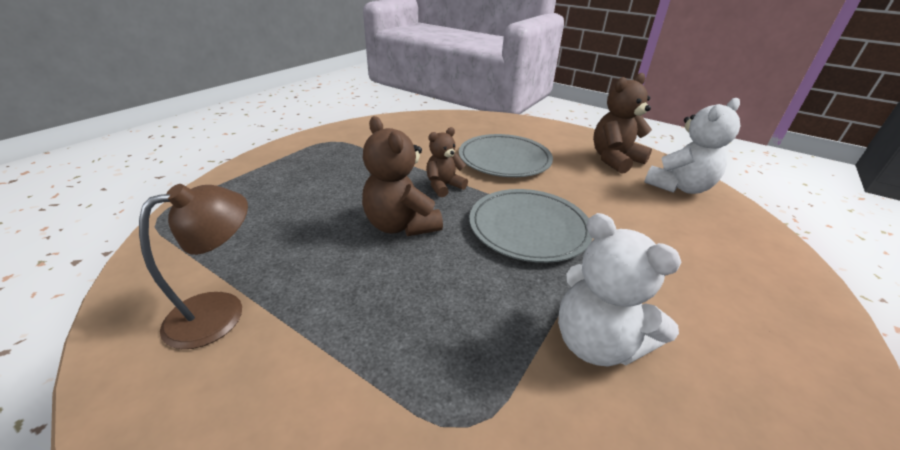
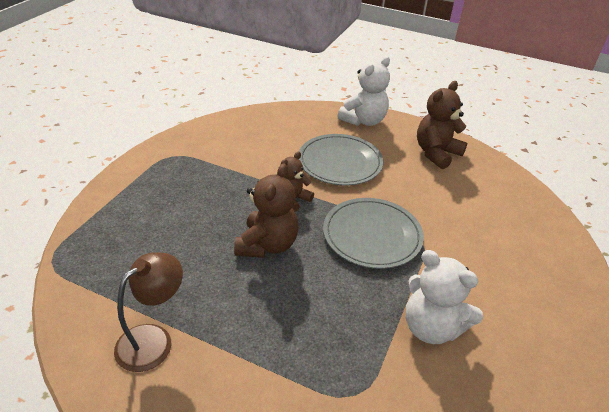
camera: 10 degrees left, 5 degrees up
brown teddy bear [362,116,443,236] -> brown teddy bear turned 120 degrees counterclockwise [234,163,299,258]
white teddy bear [644,98,740,194] -> white teddy bear moved to [338,56,390,126]

